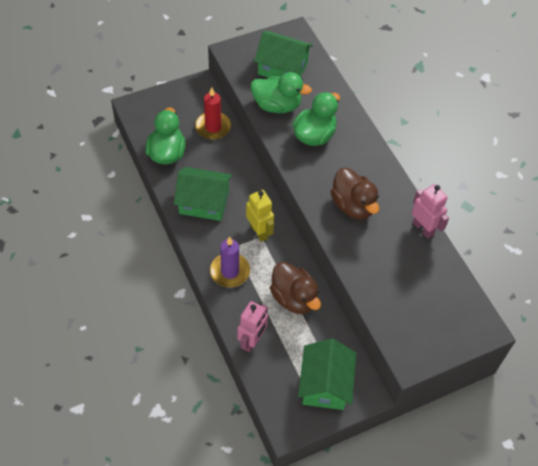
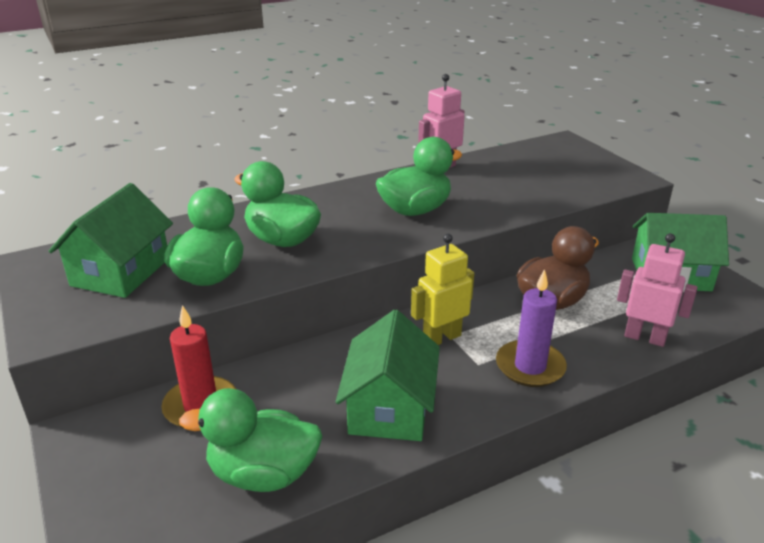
camera: 90 degrees left, 25 degrees down
brown duck [330,168,379,219] -> green duck [376,137,462,216]

